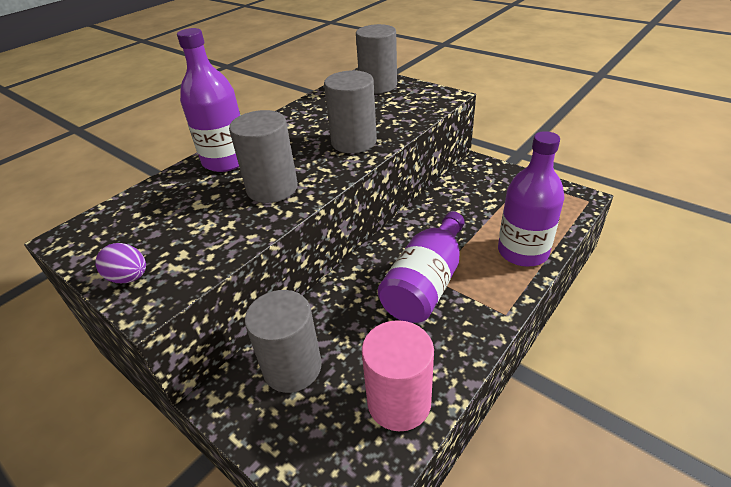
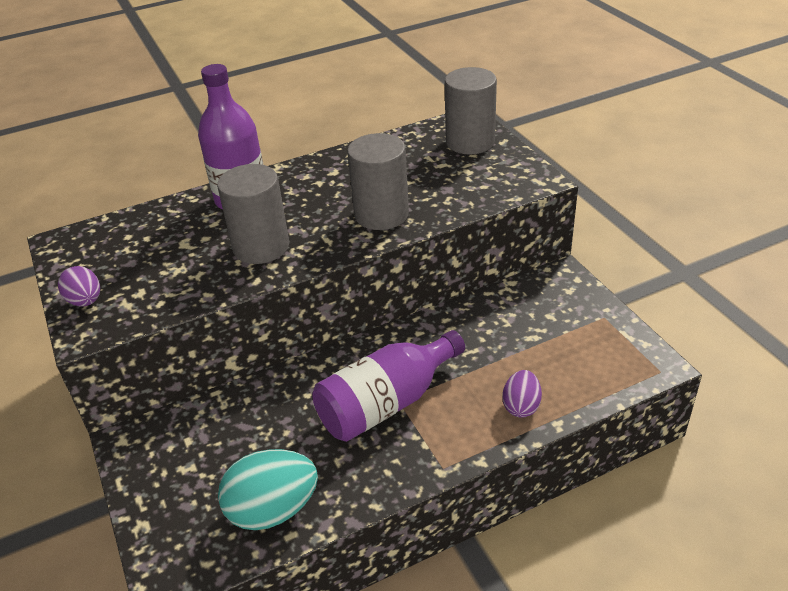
camera: 25 degrees right, 0 degrees up
grey cylinder [245,290,322,393] -> none
pink cylinder [362,320,434,431] -> turquoise egg [218,449,318,530]
purple bottle [498,131,565,267] -> purple egg [502,370,542,418]

